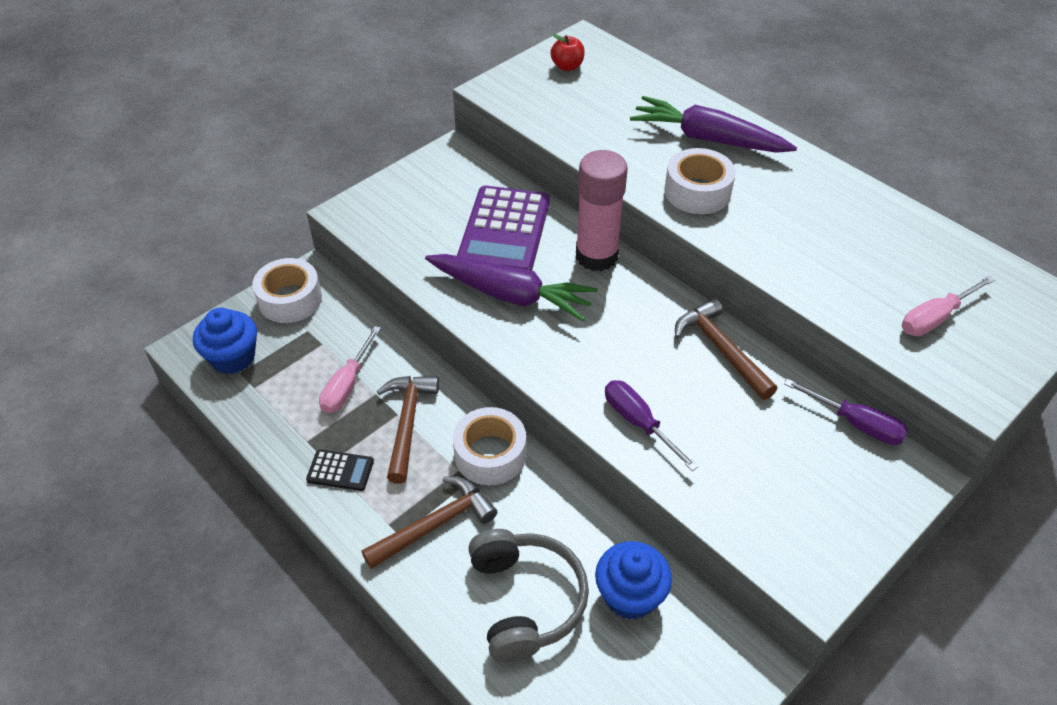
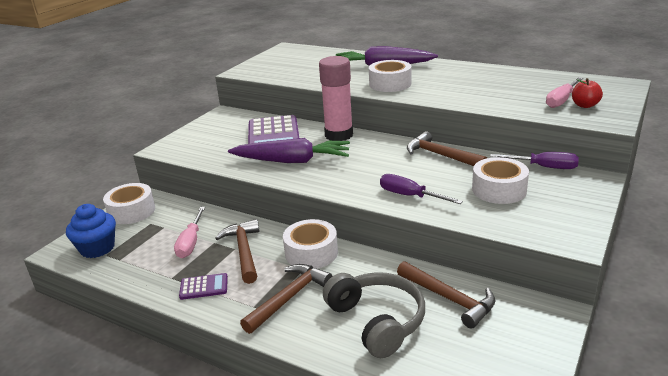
camera: 15 degrees left, 20 degrees down
black calculator [306,449,374,491] -> purple calculator [179,273,228,300]
red apple [550,34,585,71] -> red apple moved to [572,78,603,108]
blue cupcake [595,541,672,620] -> brown hammer [397,261,495,329]
none -> white tape [472,157,529,204]

